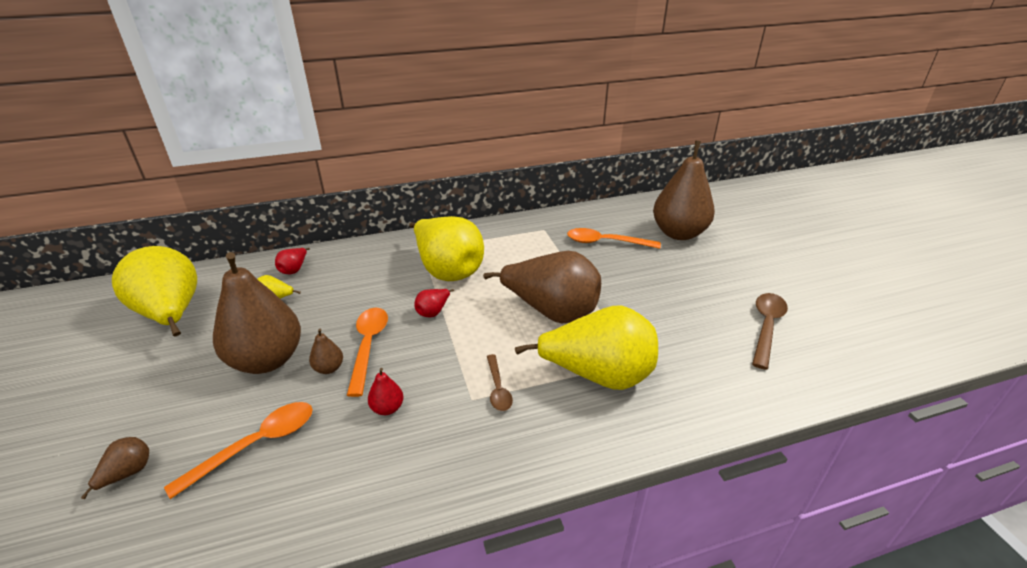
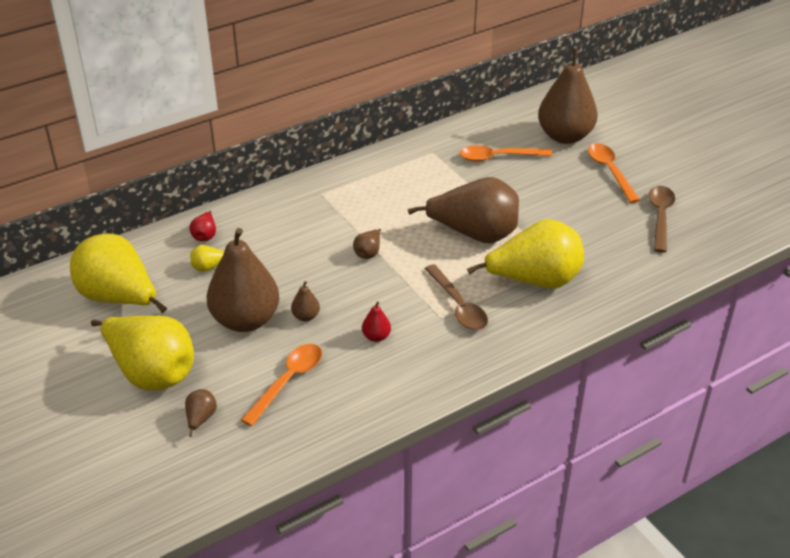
camera: 15 degrees left, 5 degrees up
orange spoon [347,308,388,397] -> orange spoon moved to [588,143,640,203]
yellow pear [409,216,484,281] -> yellow pear moved to [91,316,194,391]
red pear [414,289,454,318] -> brown pear [353,229,381,259]
brown spoon [487,354,513,411] -> brown spoon [425,264,488,330], size x1.60

